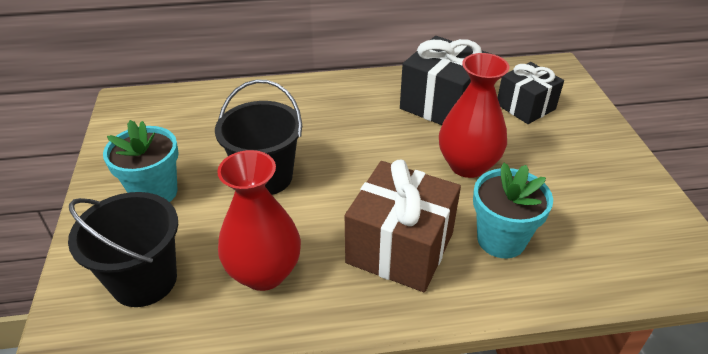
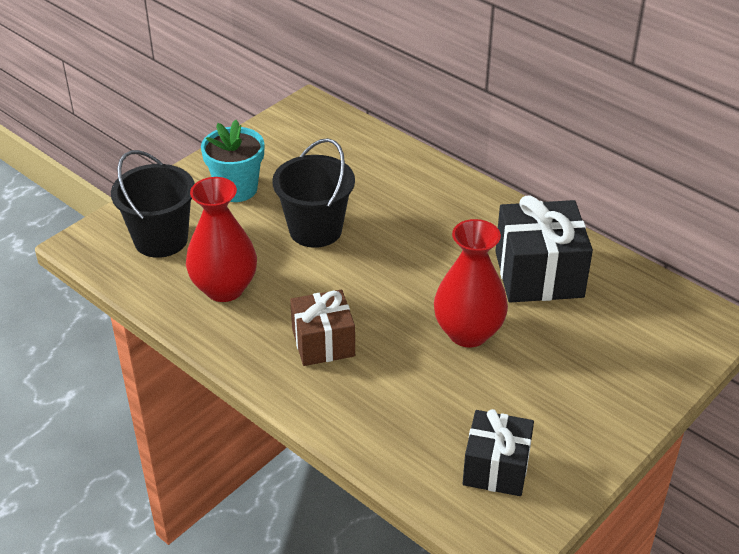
camera: 50 degrees right, 0 degrees up
brown gift [345,159,461,292] -> brown gift [290,289,355,366], size x0.66
turquoise flower pot [473,162,553,259] -> none
black gift [498,62,564,124] -> black gift moved to [463,409,534,496]

